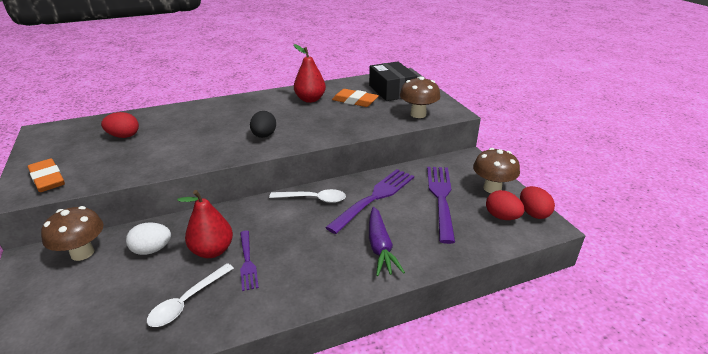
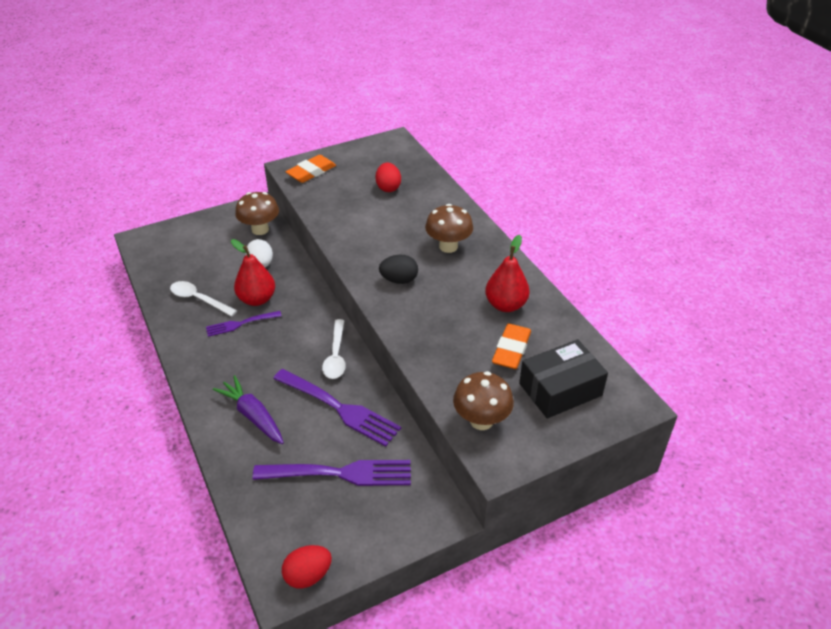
camera: 85 degrees right, 10 degrees up
purple carrot [369,207,405,276] -> purple carrot turned 60 degrees clockwise [213,375,284,444]
brown mushroom [473,148,520,193] -> brown mushroom moved to [425,204,473,253]
red egg [486,190,524,220] -> none

